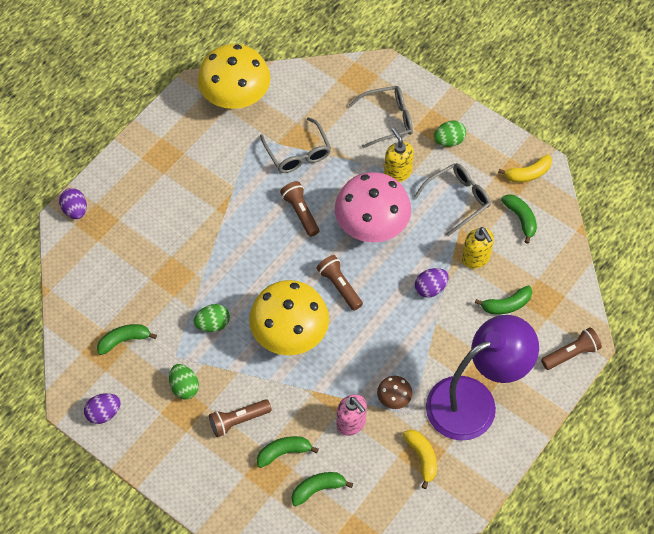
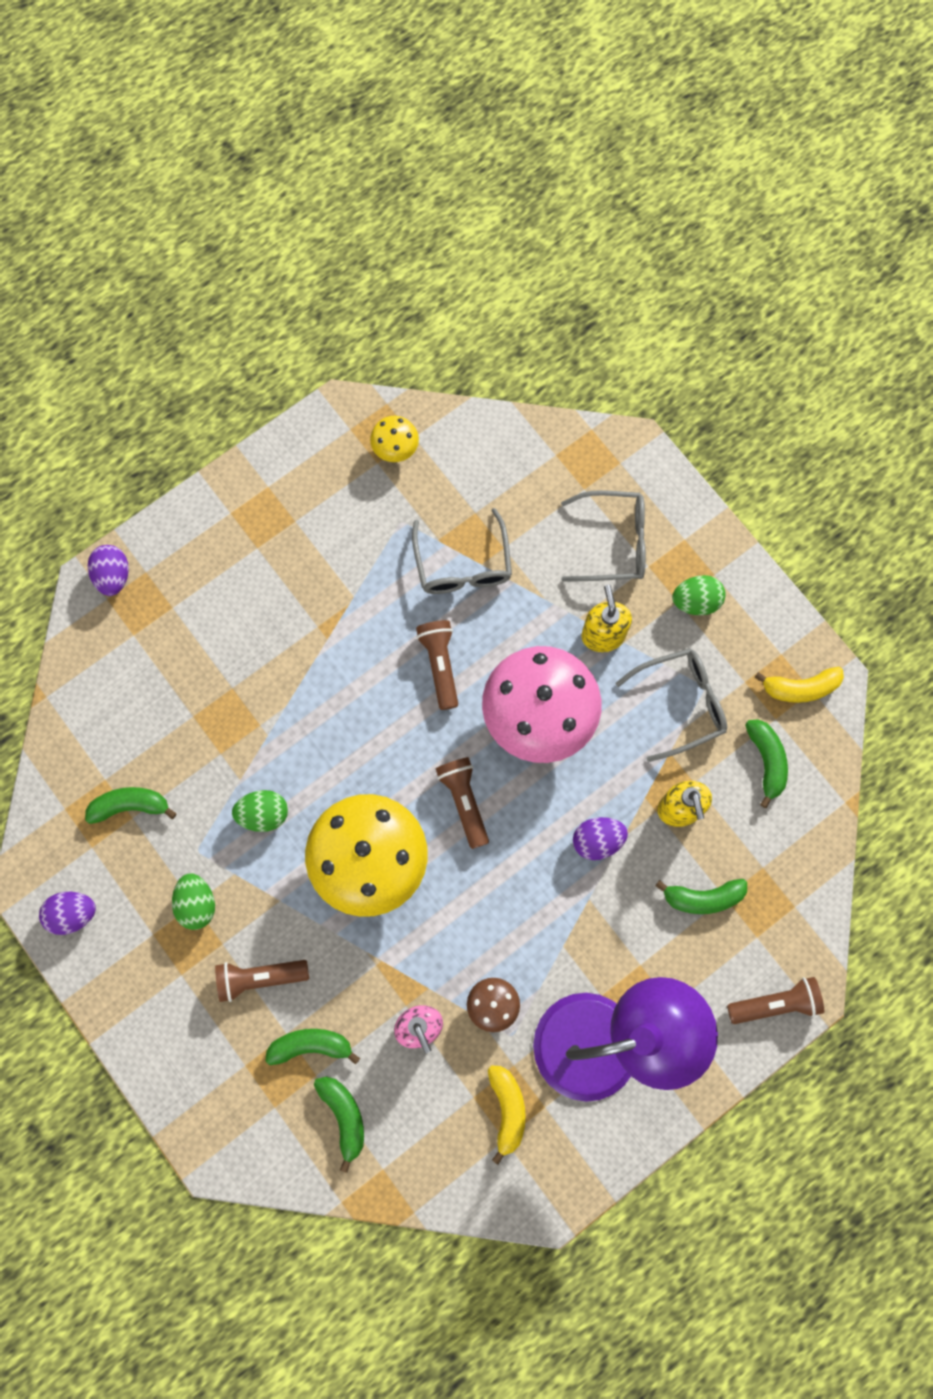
camera: 15 degrees right, 15 degrees up
yellow mushroom [198,44,271,110] -> yellow mushroom [370,416,419,462], size x0.43
green banana [291,472,353,506] -> green banana turned 75 degrees clockwise [314,1077,364,1173]

